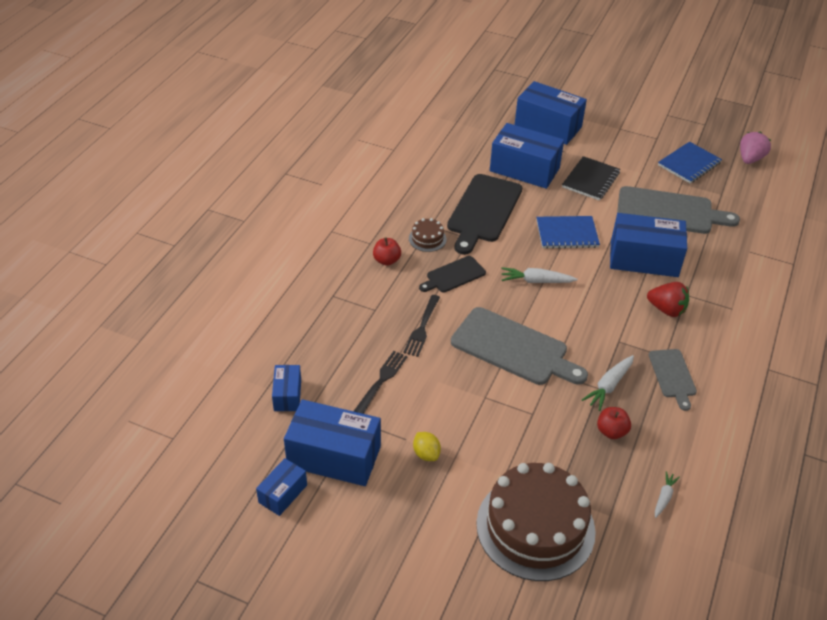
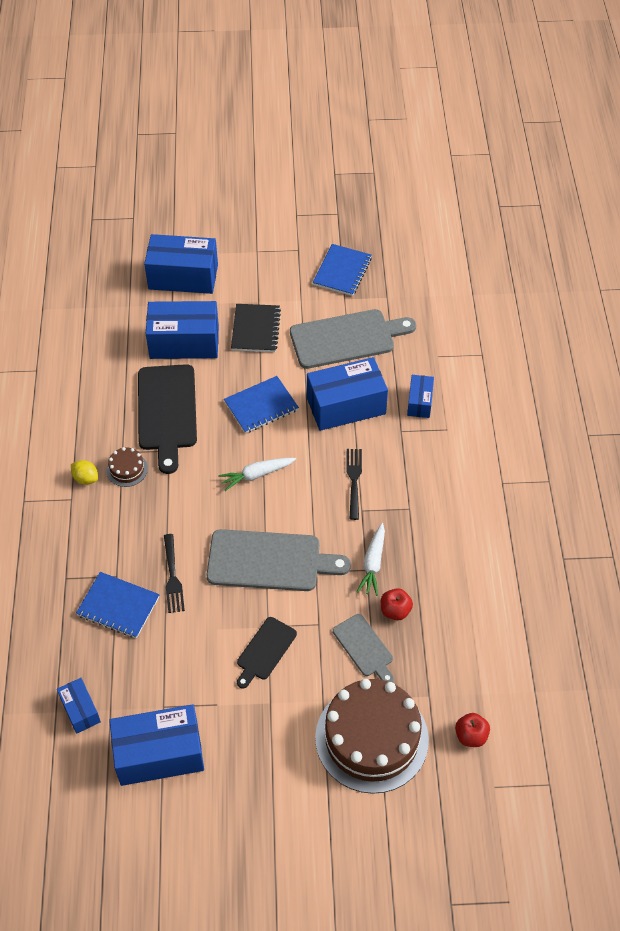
camera: 25 degrees left, 10 degrees up
blue box [256,458,307,516] -> blue box moved to [407,375,434,418]
black fork [354,351,407,414] -> black fork moved to [346,449,362,520]
red apple [373,238,401,266] -> red apple moved to [455,713,490,747]
yellow lemon [413,432,441,461] -> yellow lemon moved to [71,460,98,485]
black cutting board [419,256,486,292] -> black cutting board moved to [237,617,297,689]
red strawberry [647,282,689,317] -> none
grey cutting board [649,349,697,411] -> grey cutting board moved to [333,614,394,682]
white carrot [655,471,680,518] -> none
pink strawberry [740,131,771,164] -> none
none -> blue notebook [76,572,160,638]

